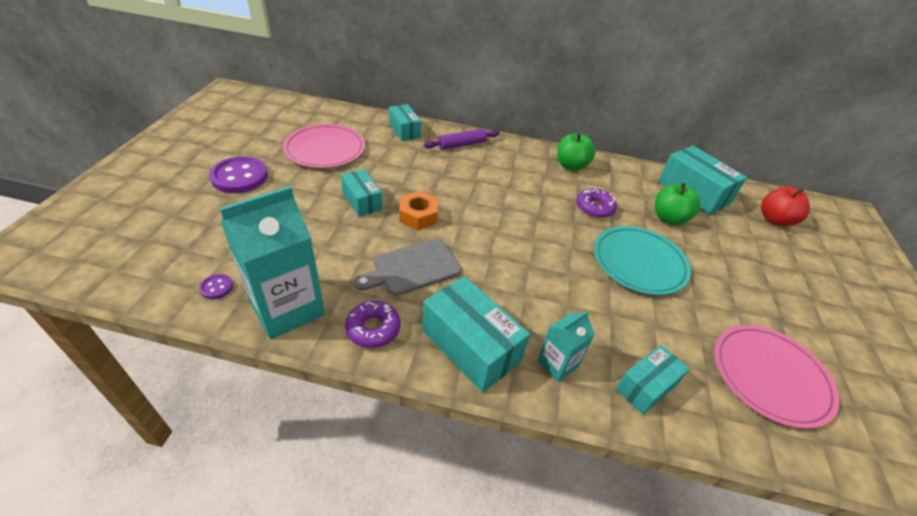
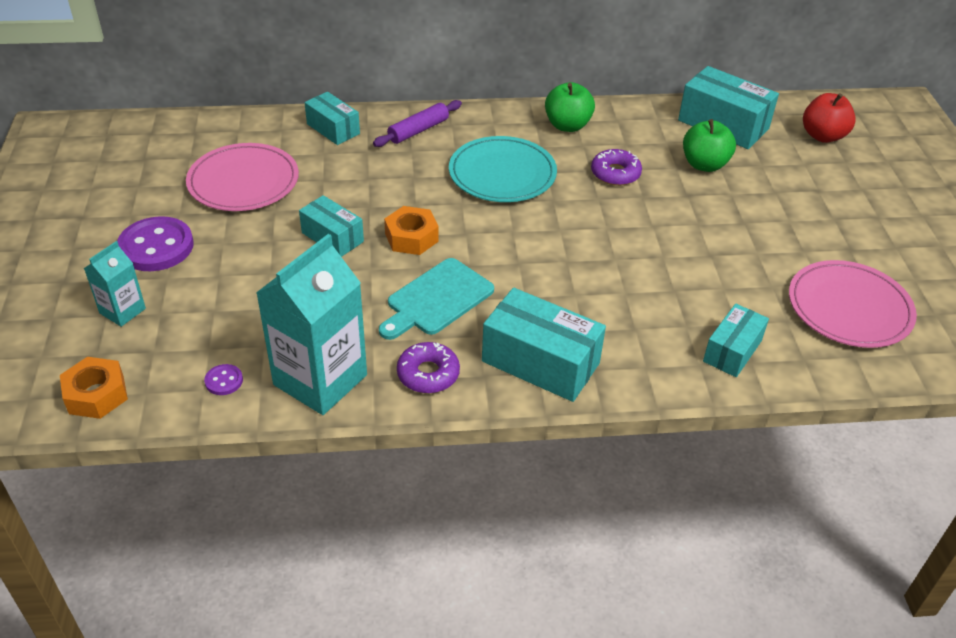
camera: 15 degrees left, 0 degrees up
grey cutting board [354,238,462,296] -> turquoise cutting board [379,258,494,340]
turquoise carton [537,311,595,382] -> turquoise carton moved to [84,241,146,327]
turquoise plate [594,226,691,295] -> turquoise plate moved to [449,136,557,202]
none -> orange nut [60,357,128,419]

